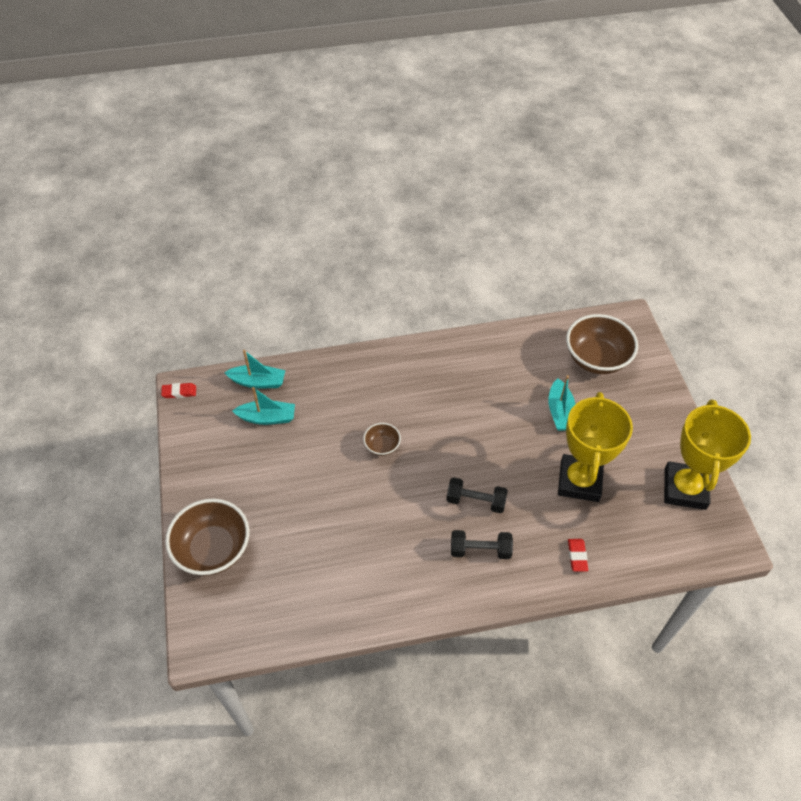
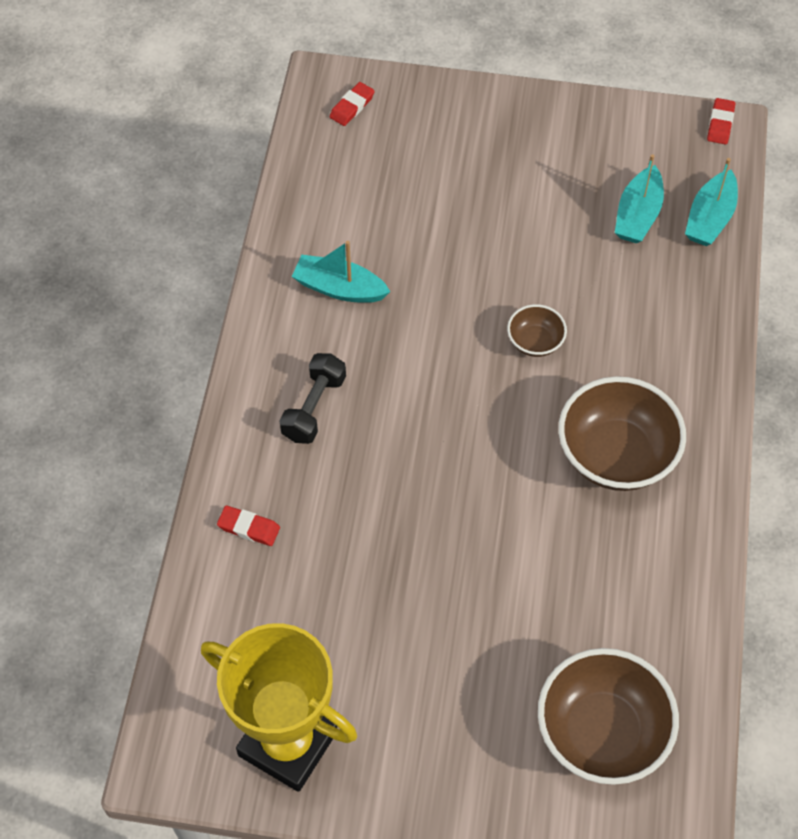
camera: 110 degrees right, 5 degrees up
brown bowl [165,499,249,576] -> brown bowl moved to [558,376,686,491]
black dumbbell [446,477,508,513] -> none
turquoise boat [548,375,575,431] -> turquoise boat moved to [292,241,390,303]
yellow trophy [558,392,633,502] -> none
none -> red eraser [330,82,375,126]

